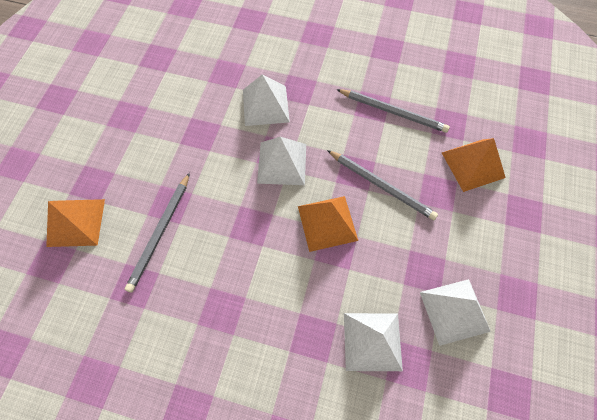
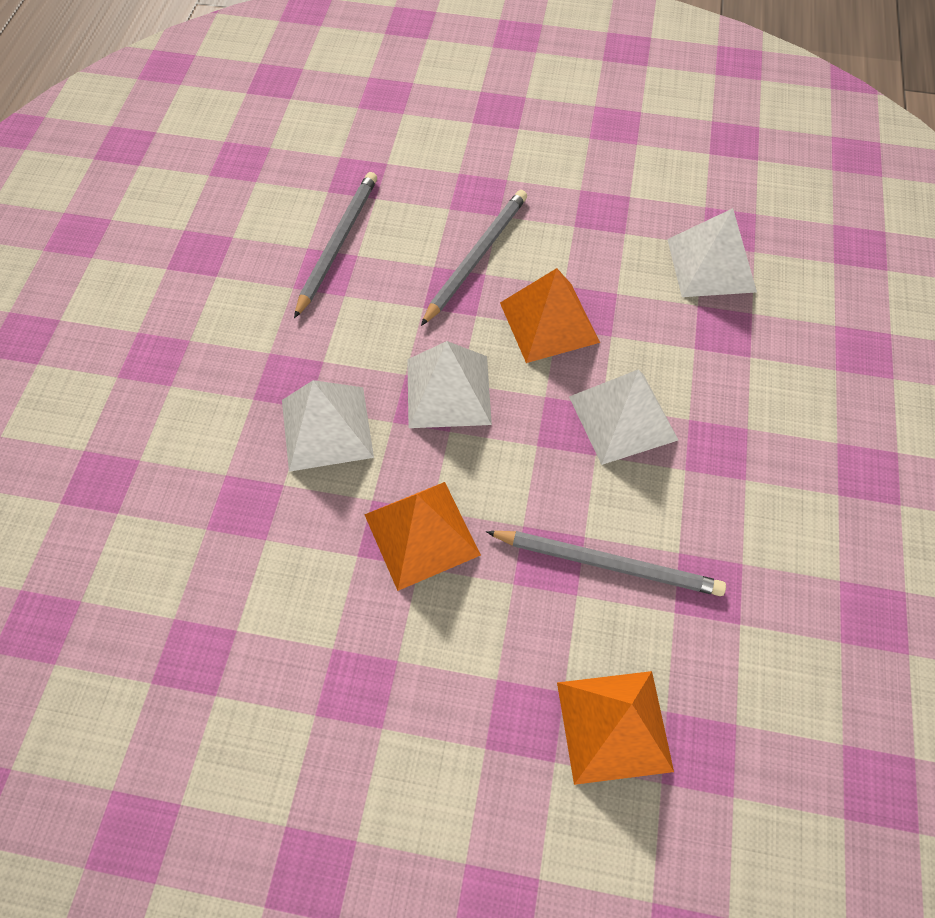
camera: 95 degrees left, 5 degrees down
white pyramid [420,279,491,346] -> white pyramid moved to [569,369,678,465]
orange pyramid [442,138,506,192] -> orange pyramid moved to [364,482,481,591]

